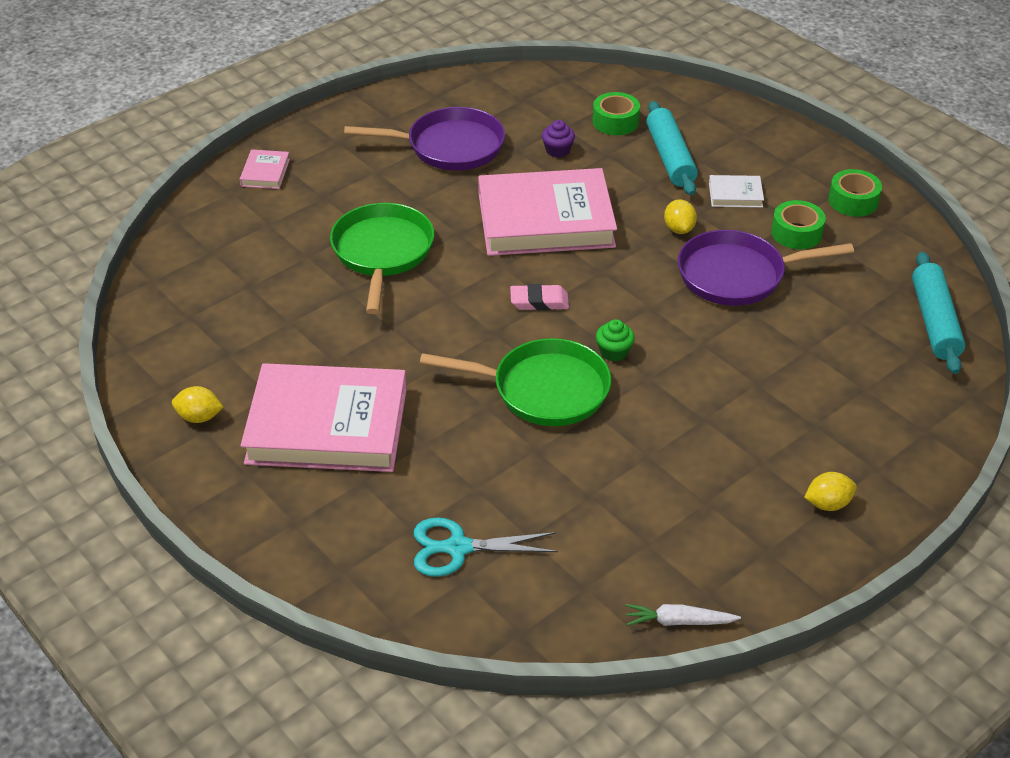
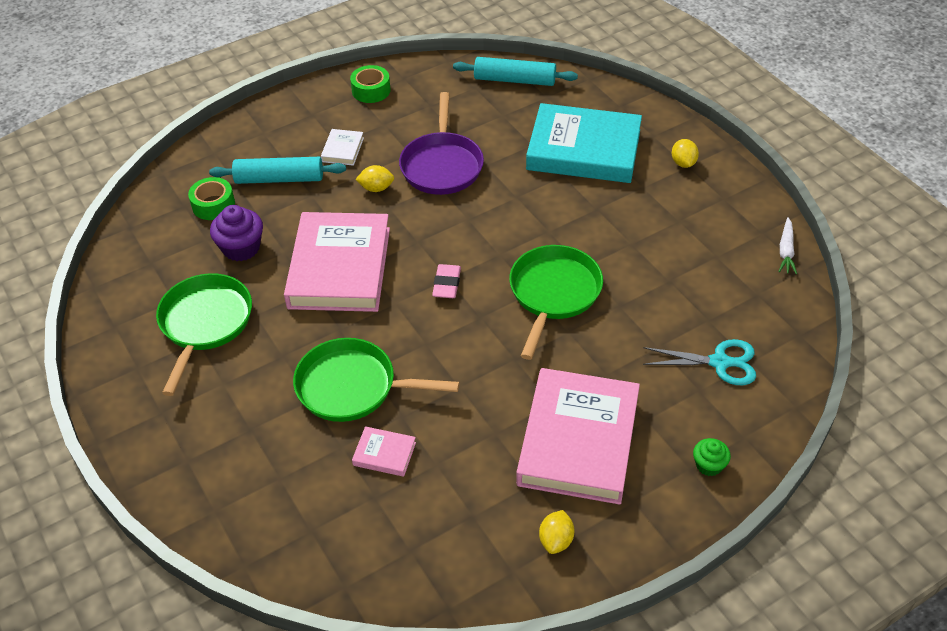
camera: 80 degrees left, 5 degrees up
pink book [240,149,290,189] -> pink book moved to [352,426,416,477]
purple pan [344,107,505,171] -> green pan [156,273,252,396]
turquoise scissors [414,518,558,577] -> turquoise scissors turned 90 degrees counterclockwise [643,339,756,385]
purple cupcake [542,120,575,158] -> purple cupcake [210,205,263,261], size x1.68
green cupcake [596,319,635,362] -> green cupcake moved to [693,438,731,476]
green tape [771,200,826,249] -> none
none -> turquoise book [526,103,642,183]

